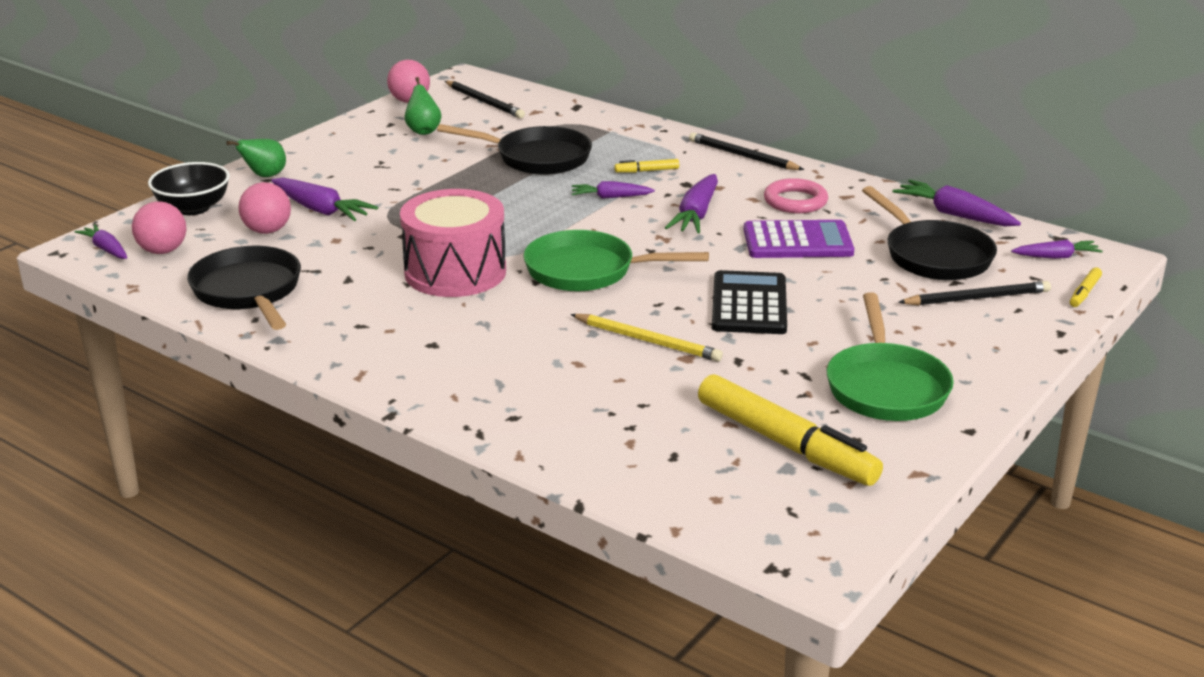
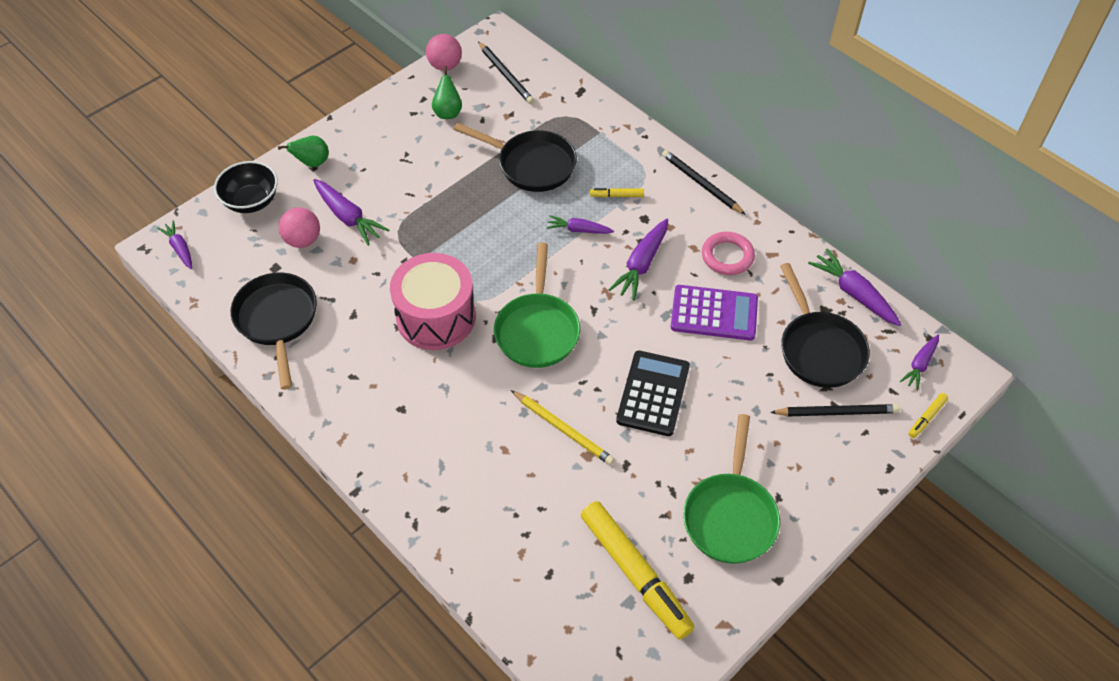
camera: 10 degrees right, 25 degrees up
pink ball [132,202,186,254] -> none
green pan [523,230,709,291] -> green pan turned 105 degrees counterclockwise [494,243,580,368]
purple carrot [1011,239,1103,259] -> purple carrot turned 120 degrees clockwise [900,335,939,391]

